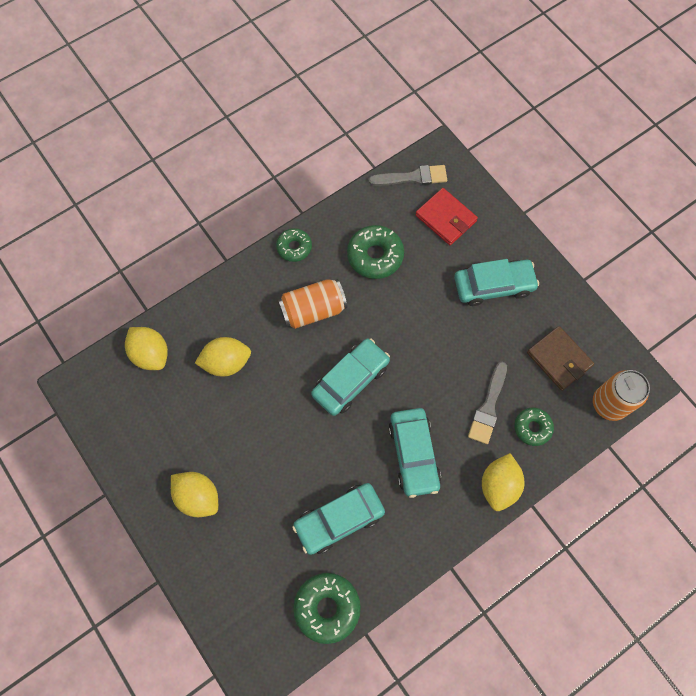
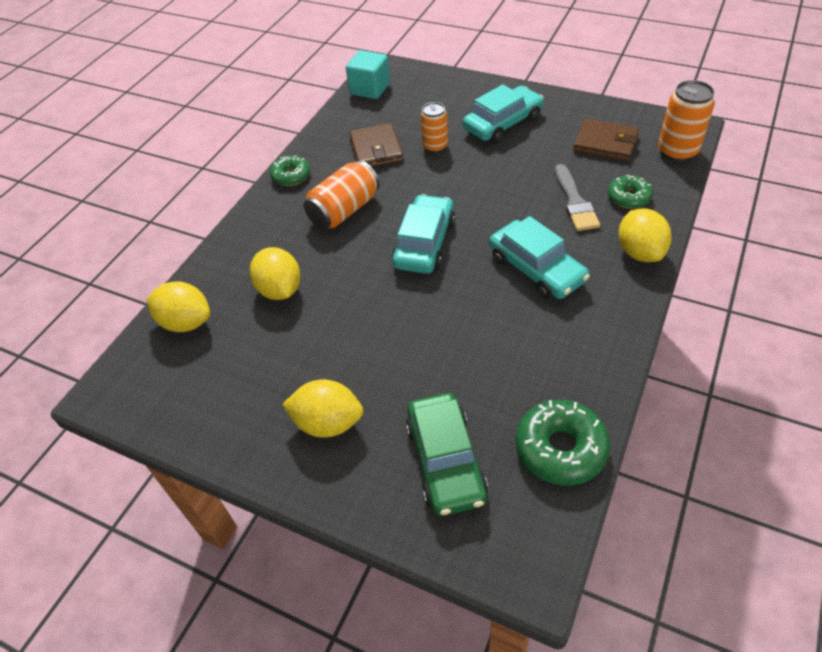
camera: 25 degrees left, 20 degrees down
yellow lemon [195,337,251,376] -> yellow lemon turned 75 degrees counterclockwise [250,247,300,300]
turquoise car [292,483,385,555] -> none
green donut [347,225,404,279] -> brown wallet [349,123,403,167]
grey brush [369,165,447,186] -> turquoise cube [346,50,390,99]
red wallet [415,188,478,245] -> none
none -> green car [406,393,488,516]
none -> orange can [421,102,448,153]

